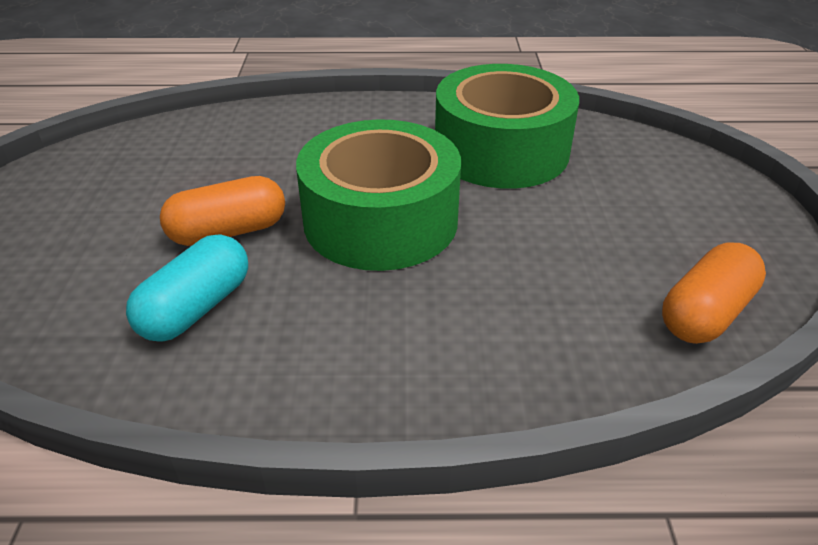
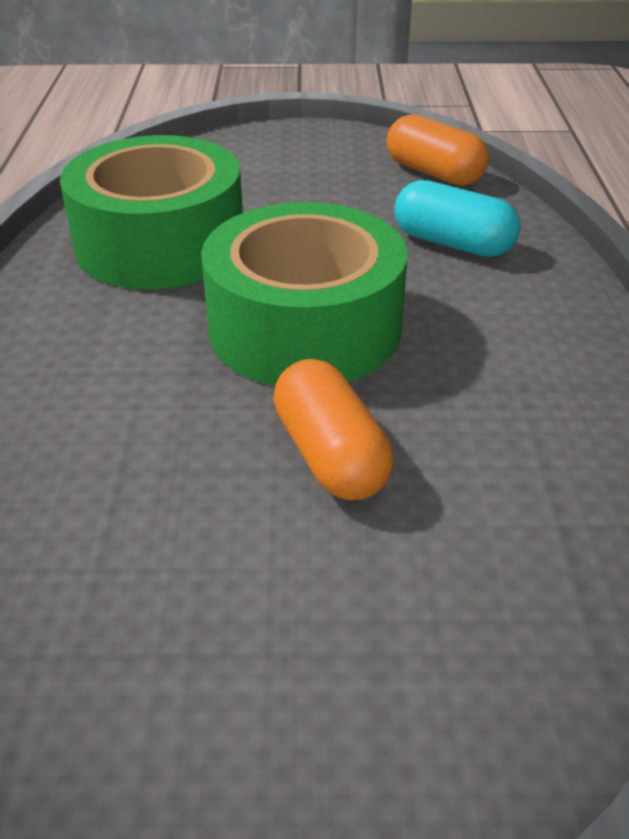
camera: 90 degrees left, 0 degrees up
turquoise capsule [126,234,248,342] -> turquoise capsule moved to [395,180,520,257]

